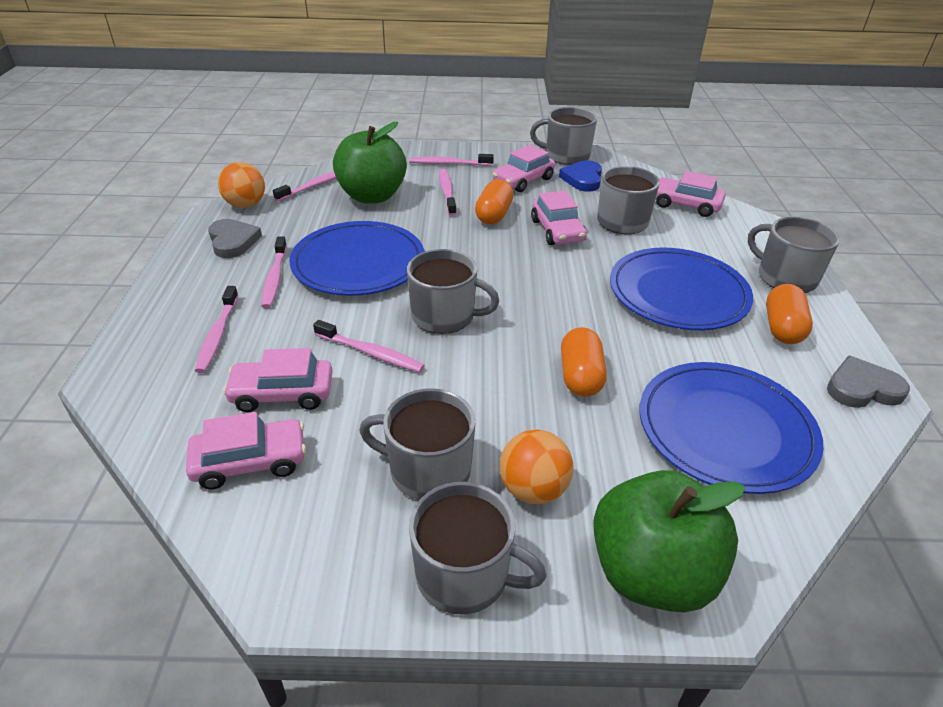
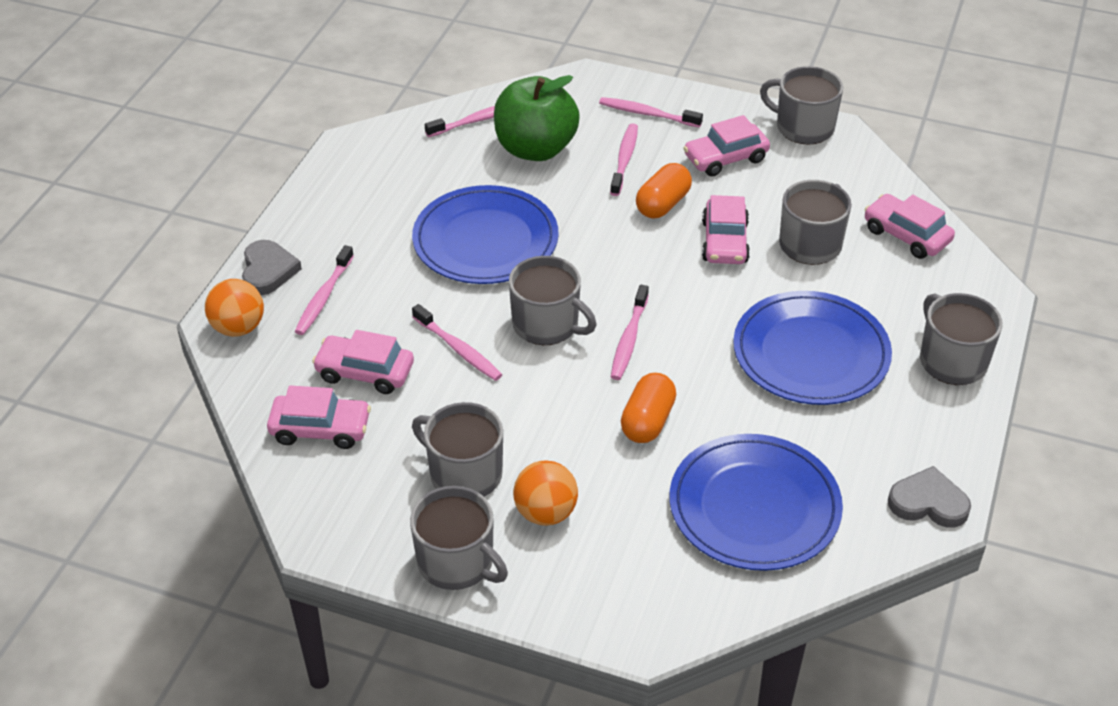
camera: 20 degrees right, 5 degrees up
grey heart [208,219,262,258] -> grey heart moved to [242,240,302,295]
orange ball [218,162,265,208] -> orange ball moved to [205,279,264,337]
pink toothbrush [261,236,287,309] -> pink toothbrush moved to [611,285,649,380]
blue heart [559,160,602,192] -> none
green apple [593,470,745,612] -> none
orange capsule [766,284,813,344] -> none

